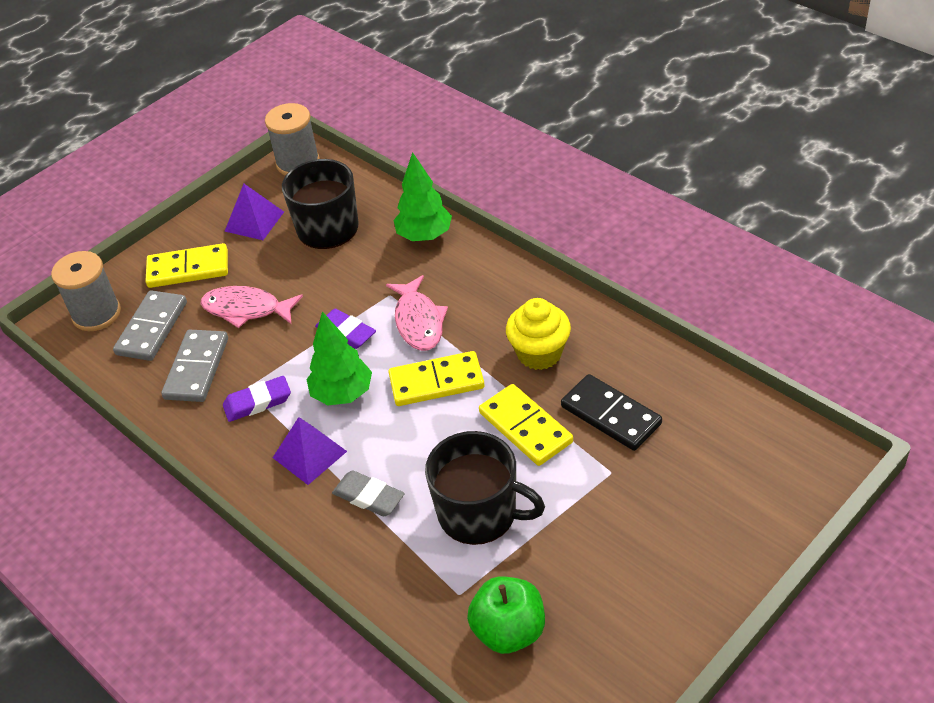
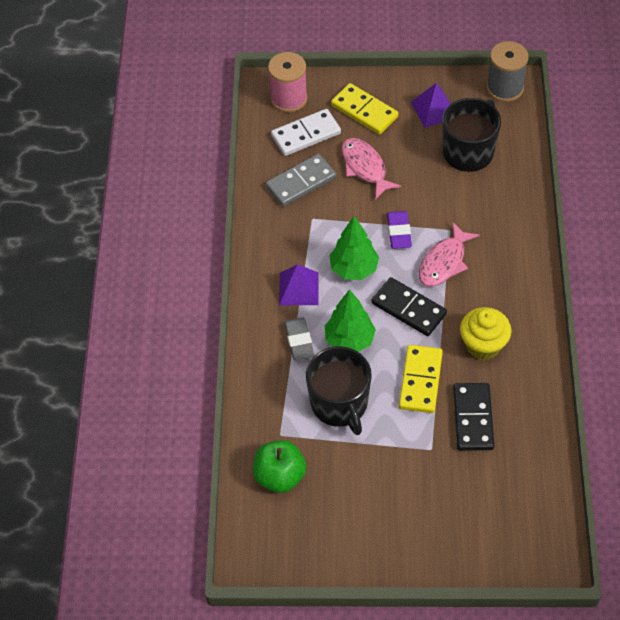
camera: 45 degrees right, 10 degrees up
grey spool [51,251,121,331] -> pink spool [268,52,308,113]
grey domino [113,290,187,361] -> white domino [271,109,341,156]
purple eraser [223,376,291,422] -> none
yellow domino [388,351,485,406] -> black domino [372,277,447,336]
green tree [394,152,452,241] -> green tree moved to [325,289,376,352]

